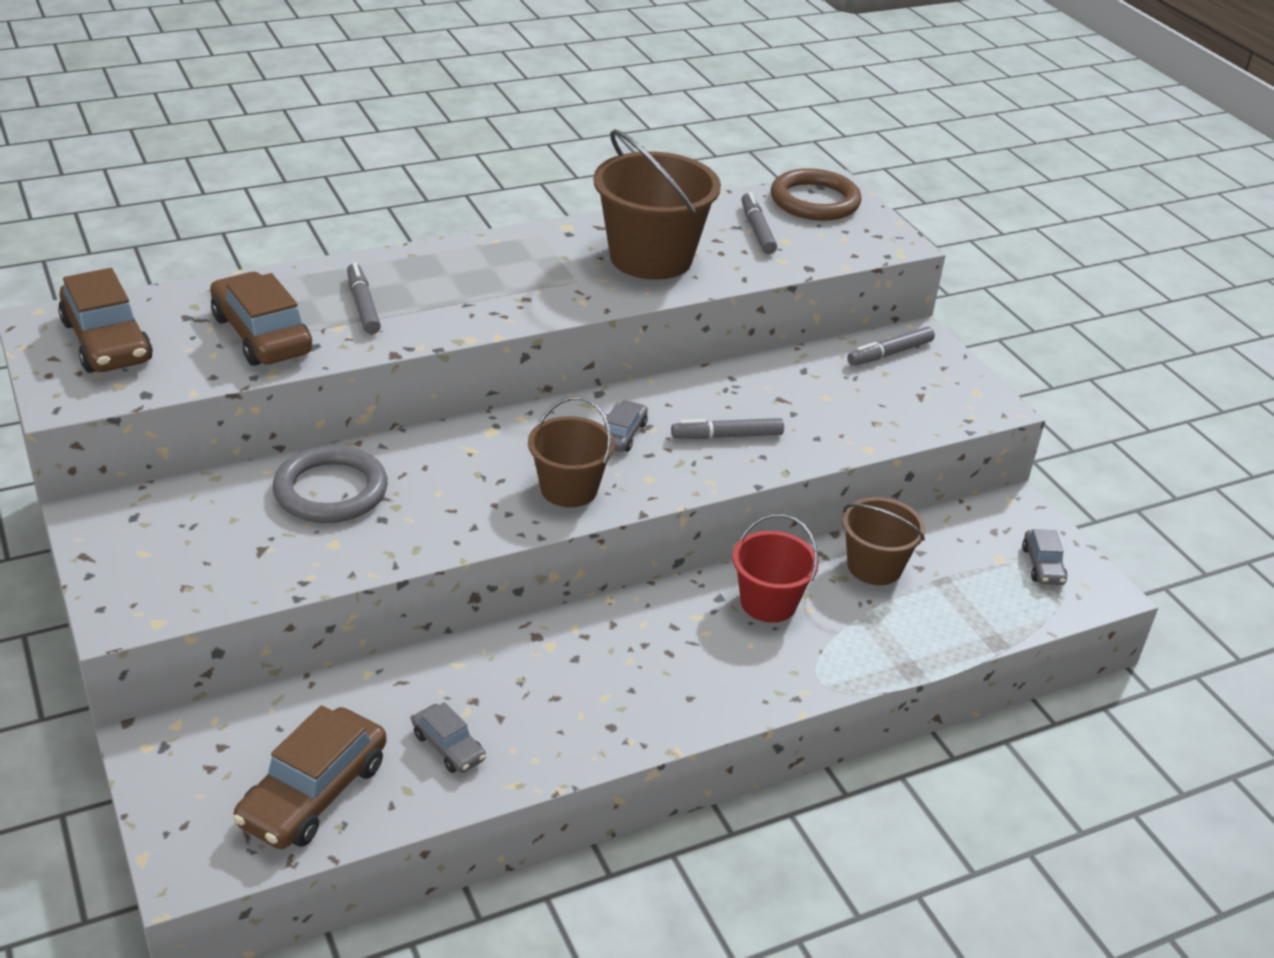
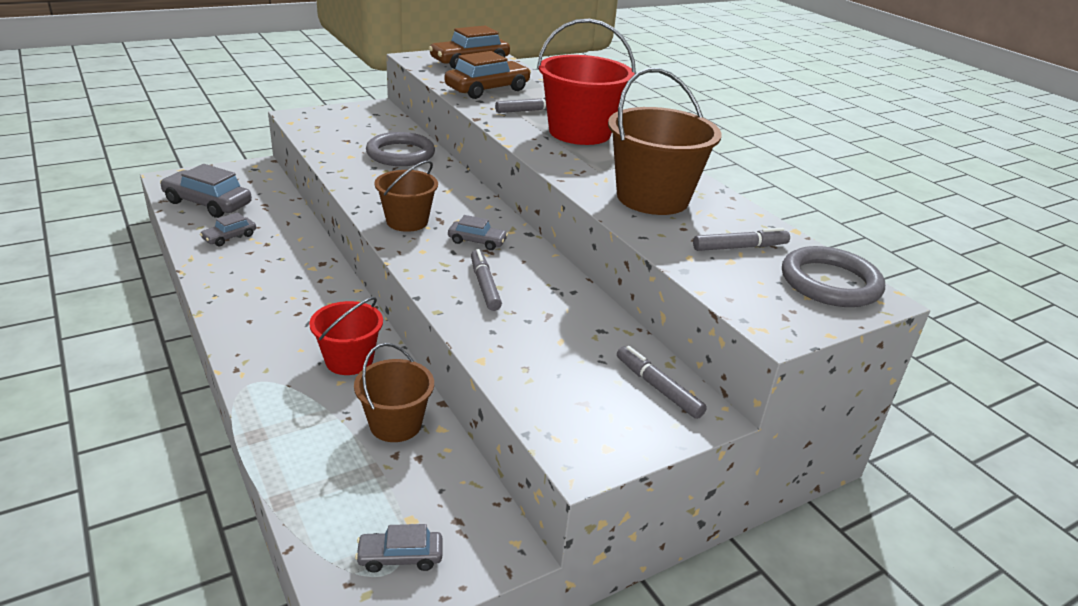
camera: 85 degrees right, 5 degrees down
brown car [233,705,387,849] -> grey car [160,164,252,218]
brown ring [771,168,862,221] -> grey ring [782,246,885,307]
none -> red bucket [537,19,636,145]

